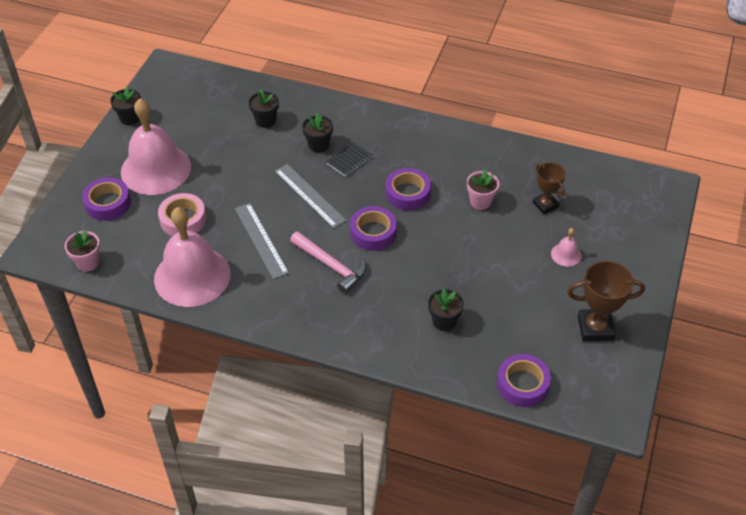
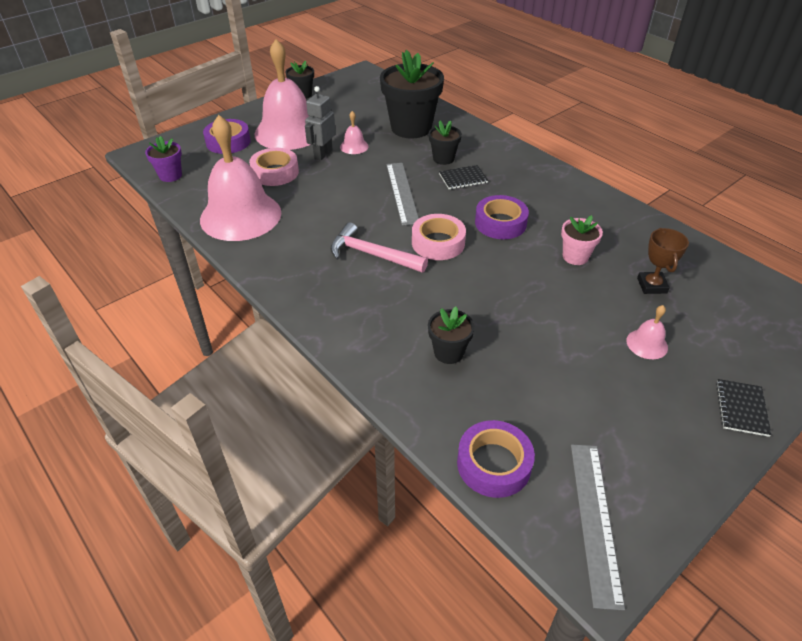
camera: 30 degrees right, 5 degrees down
pink flower pot [65,229,100,272] -> purple flower pot [145,136,182,182]
grey ruler [235,203,289,279] -> grey ruler moved to [571,445,625,611]
black flower pot [248,89,279,128] -> black flower pot [380,50,444,139], size x2.02
pink hammer [290,231,367,294] -> pink hammer turned 135 degrees clockwise [330,222,428,273]
purple tape [350,206,397,251] -> pink tape [412,214,466,260]
brown trophy [567,261,645,342] -> none
none -> grey robot [305,86,336,161]
none -> pink bell [340,111,368,154]
none -> black notebook [716,379,772,437]

